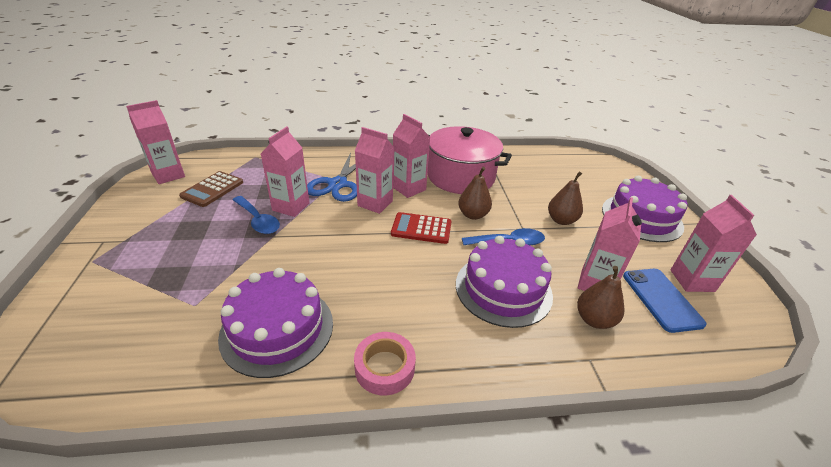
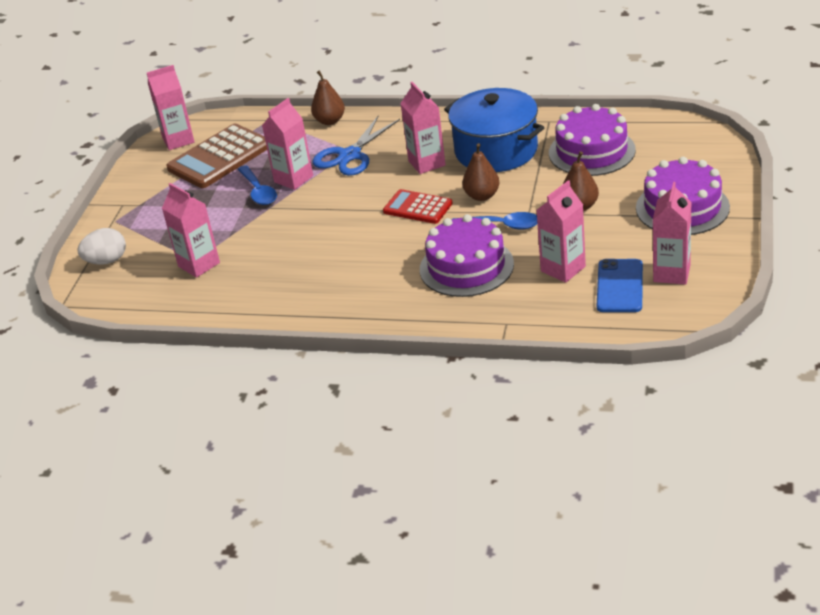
camera: 25 degrees right, 0 degrees up
brown calculator [179,171,243,207] -> brown calculator [166,124,267,188], size x1.66
purple cake [218,268,333,378] -> purple cake moved to [549,104,636,176]
pink tape [354,332,416,395] -> none
pink carton [355,127,394,214] -> pink carton moved to [162,183,220,278]
pink pot [428,126,512,194] -> blue pot [444,88,545,172]
brown pear [577,266,625,329] -> brown pear moved to [311,70,345,125]
none -> white egg [77,228,126,265]

